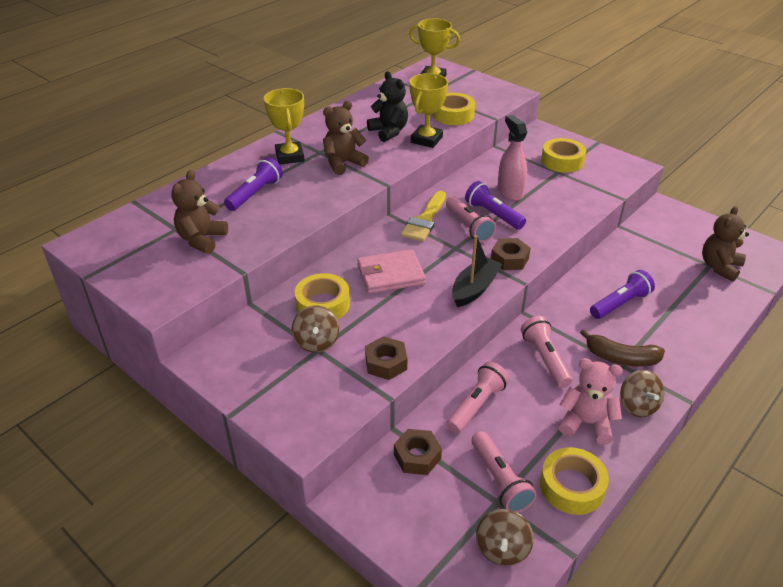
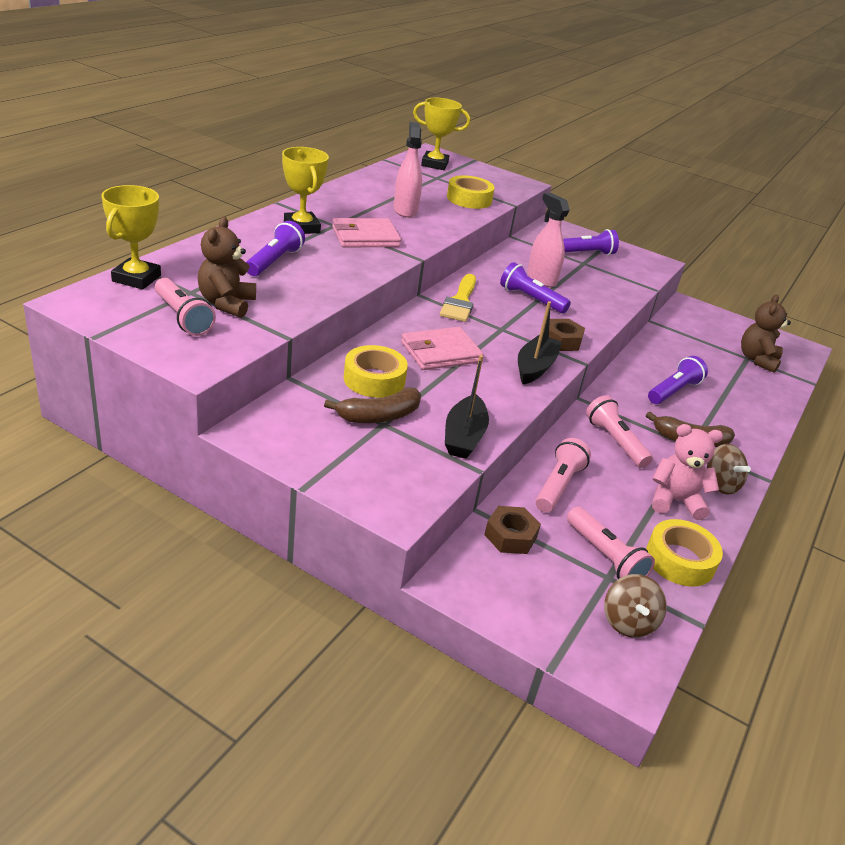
camera: 15 degrees left, 5 degrees down
brown spinning top [292,305,339,353] -> brown banana [324,387,421,423]
brown teddy bear [323,101,369,175] -> pink wallet [332,218,401,247]
brown nut [365,336,407,380] -> black boat [445,355,489,459]
black teddy bear [367,71,408,142] -> pink spray bottle [394,122,422,218]
yellow trophy [409,73,448,148] -> yellow trophy moved to [102,185,161,290]
pink flashlight [446,196,496,242] -> pink flashlight moved to [155,278,216,336]
yellow tape [541,138,586,173] -> purple flashlight [563,229,619,255]

